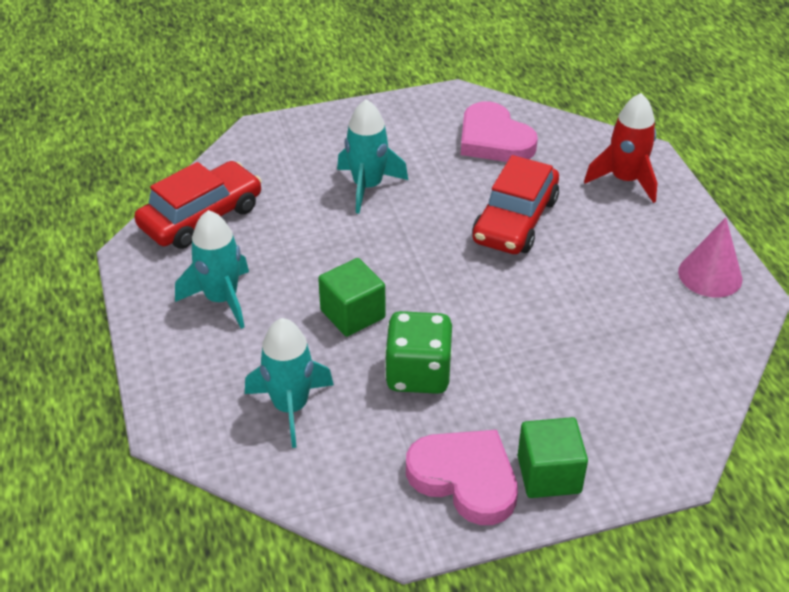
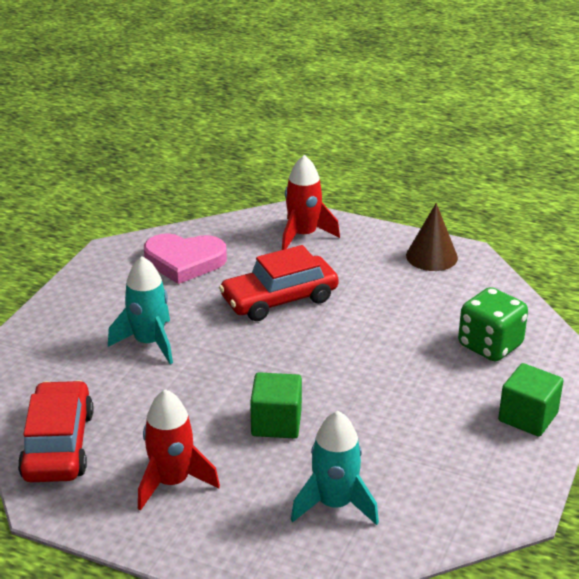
camera: 50 degrees left, 10 degrees down
turquoise rocket [175,210,249,329] -> red rocket [138,389,220,511]
green dice [385,311,452,394] -> green dice moved to [458,287,528,361]
pink heart [406,430,518,525] -> none
red car [472,155,559,254] -> red car turned 90 degrees clockwise [219,245,338,321]
pink cone [678,218,742,298] -> brown cone [406,203,458,271]

